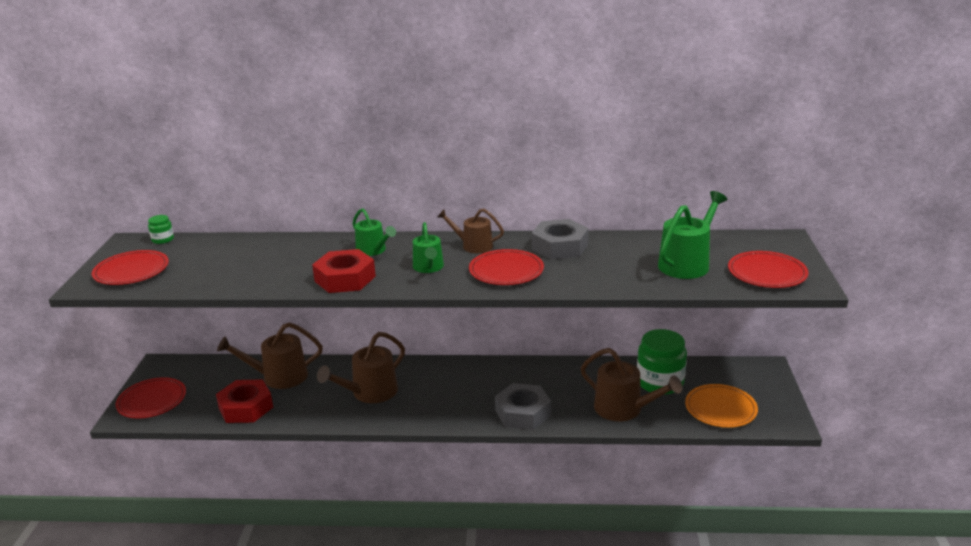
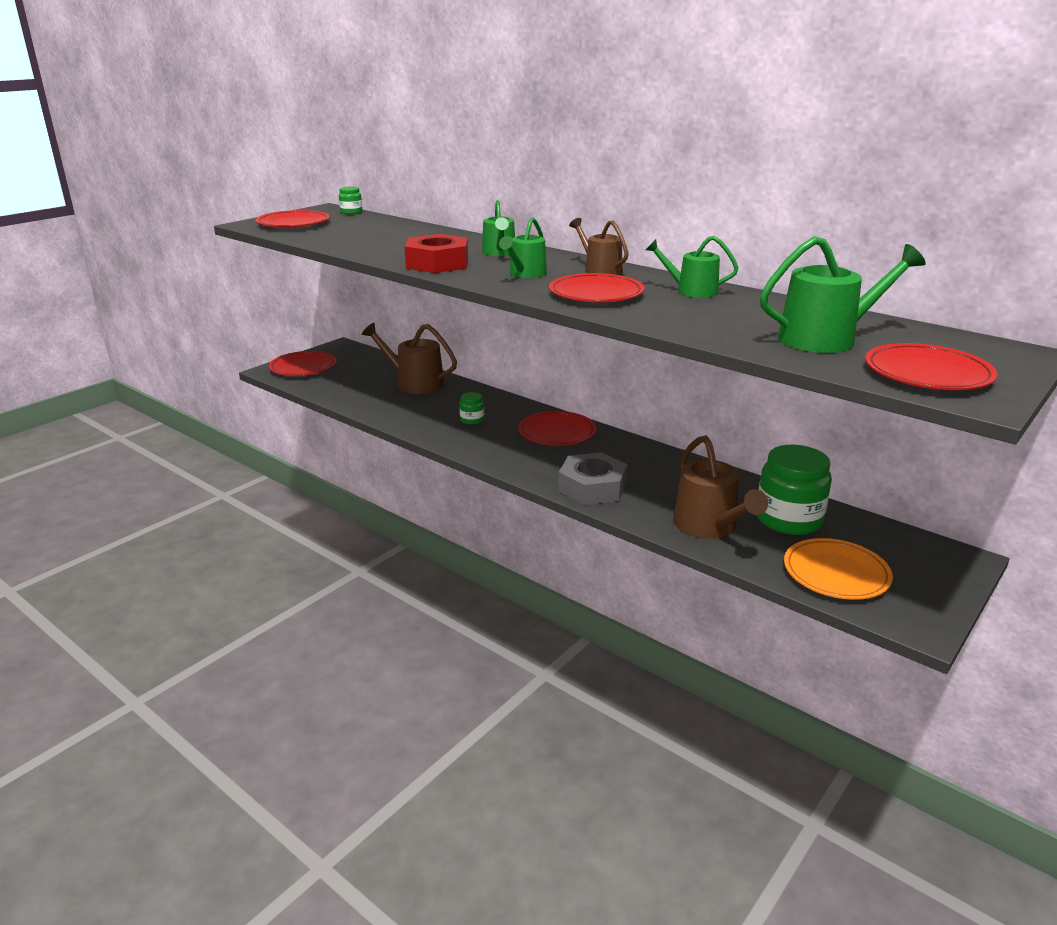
camera: 35 degrees right, 0 degrees up
red nut [216,379,273,423] -> none
brown watering can [317,332,405,403] -> green jar [459,392,484,425]
grey nut [532,219,589,259] -> green watering can [646,236,739,298]
none -> red plate [518,411,596,446]

